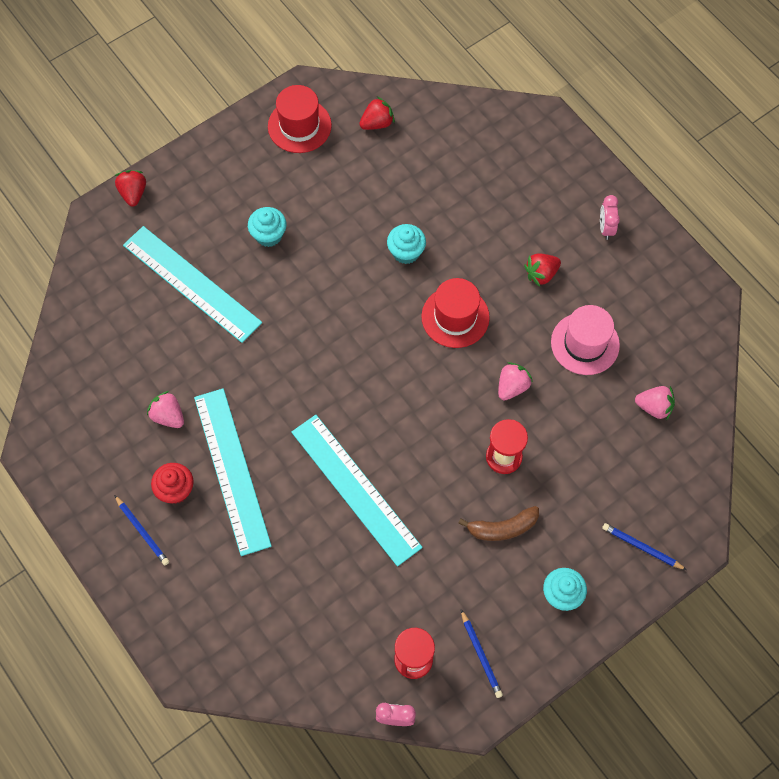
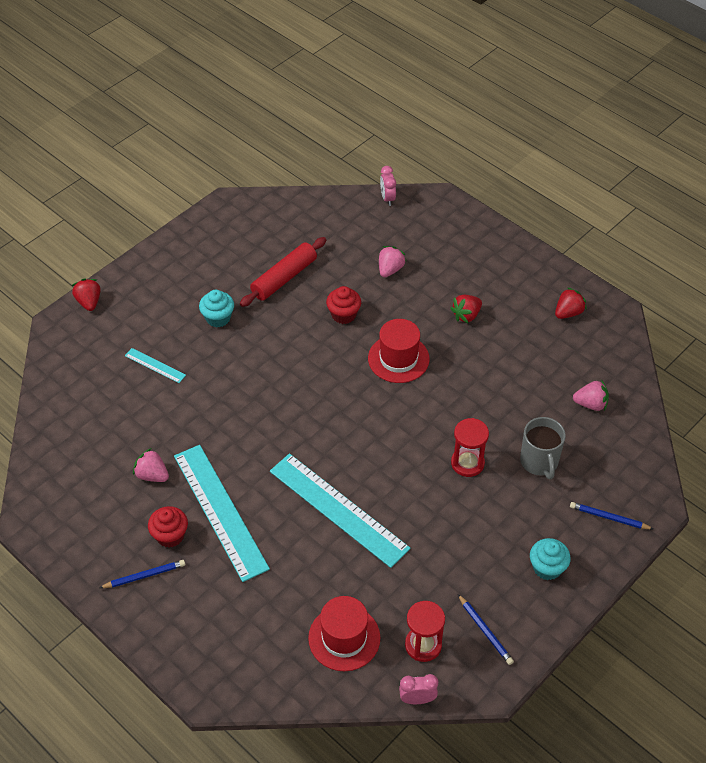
camera: 10 degrees left, 15 degrees down
blue pencil [114,495,169,565] -> blue pencil turned 60 degrees counterclockwise [99,560,185,588]
turquoise ruler [123,226,262,343] -> turquoise ruler [125,348,186,383], size x0.44
red hat [268,85,332,153] -> red hat moved to [308,596,380,671]
red strawberry [360,96,395,130] -> red strawberry moved to [555,287,587,319]
turquoise cupcake [387,224,426,264] -> red cupcake [326,286,361,324]
brown banana [458,506,539,541] -> none
pink strawberry [498,362,533,400] -> pink strawberry moved to [379,246,407,277]
pink hat [551,305,620,375] -> none
pink clock [600,195,620,240] -> pink clock moved to [380,166,396,206]
none -> red rolling pin [240,237,326,307]
none -> grey mug [520,417,566,479]

